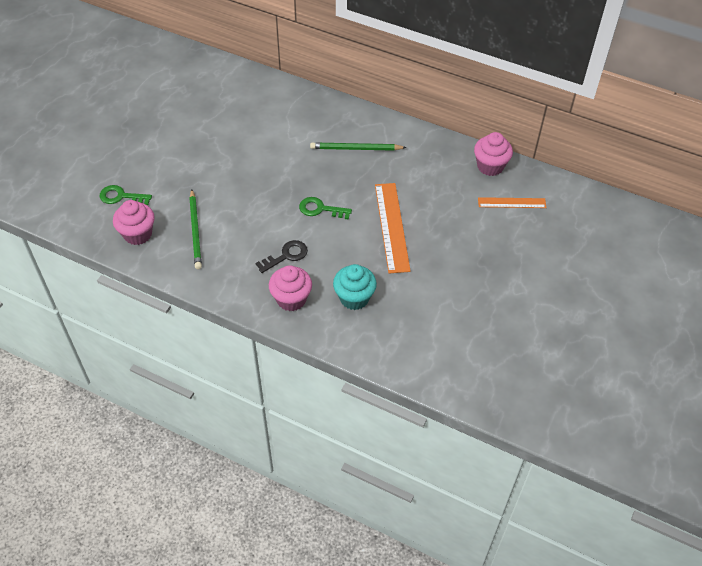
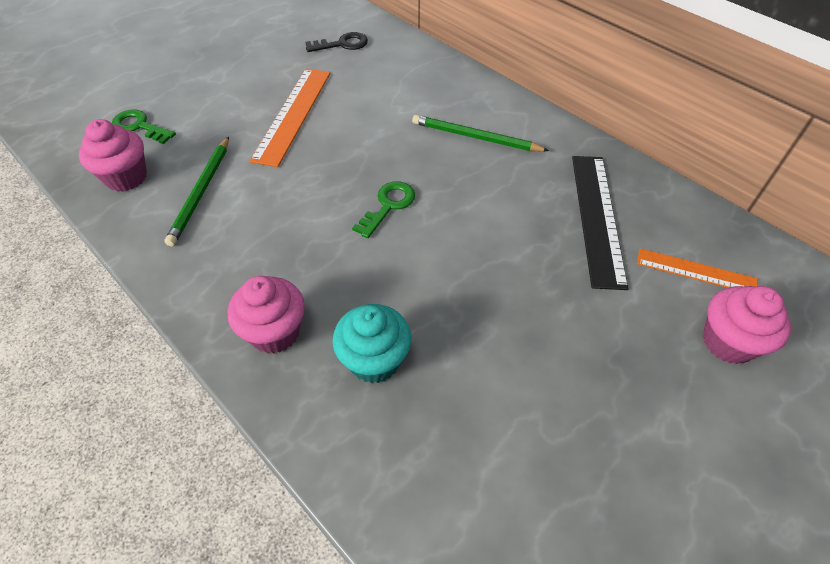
camera: 20 degrees right, 0 degrees up
black key [255,240,308,273] -> black key moved to [306,32,368,52]
green key [299,197,352,220] -> green key turned 90 degrees clockwise [352,181,415,238]
orange ruler [375,183,411,273] -> orange ruler moved to [250,68,330,167]
pink cupcake [474,132,513,176] -> pink cupcake moved to [703,286,791,364]
none -> black ruler [572,156,629,290]

